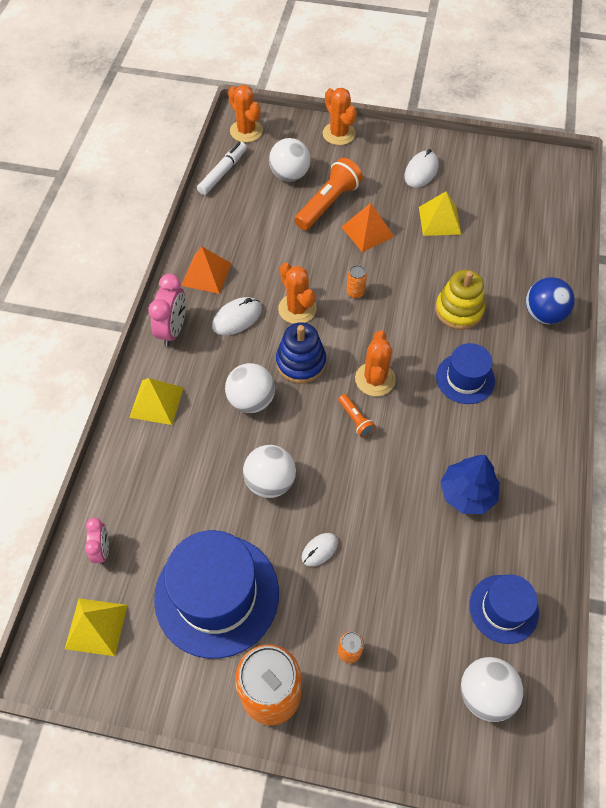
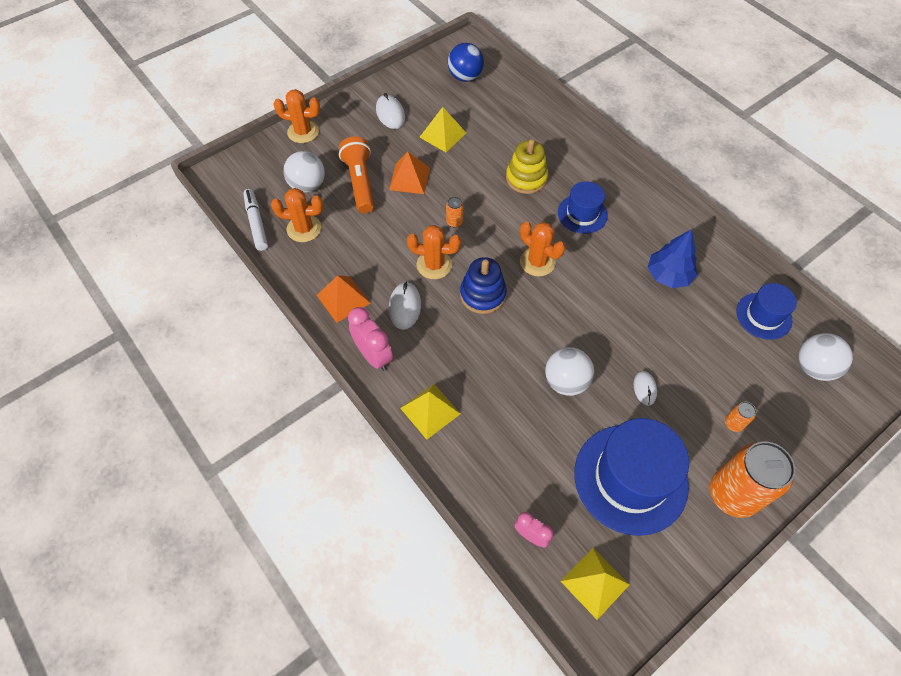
camera: 50 degrees left, 0 degrees up
white ball [225,363,275,413] -> none
orange cactus [228,85,263,142] -> orange cactus moved to [271,188,323,242]
orange flashlight [338,394,376,438] -> none
blue ball [526,277,575,324] -> blue ball moved to [448,43,484,82]

